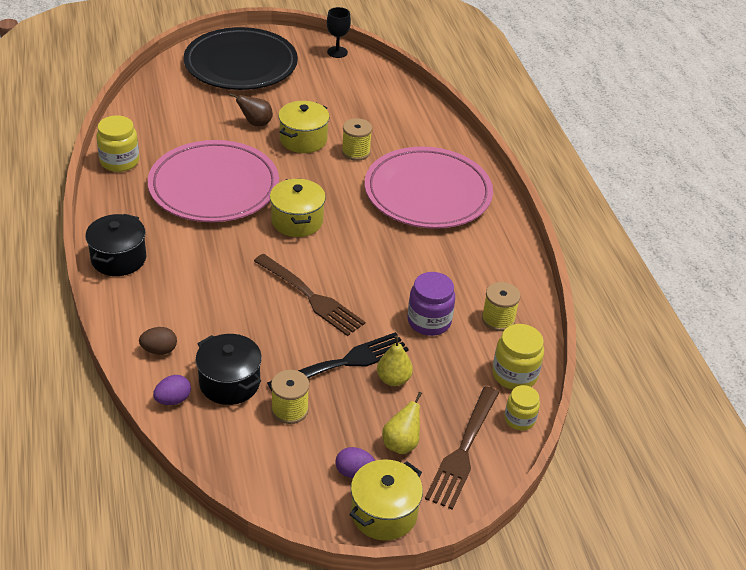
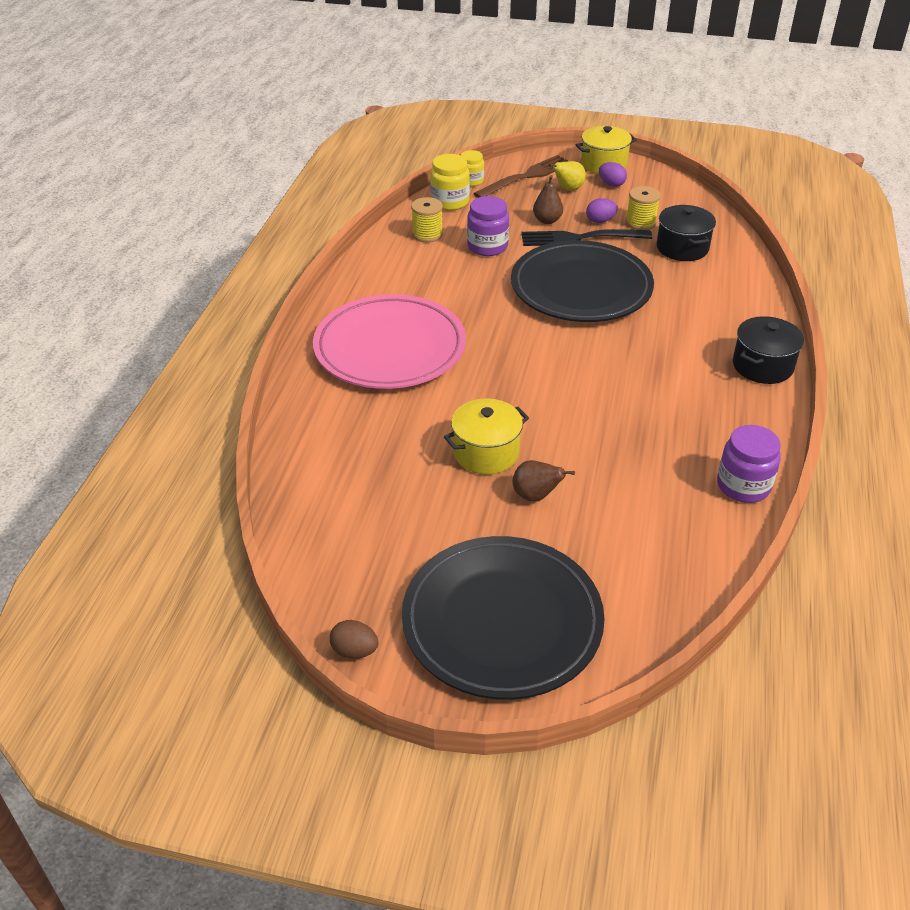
camera: 150 degrees left, 0 degrees up
yellow jar [96,115,139,172] -> purple jar [717,425,781,503]
brown egg [139,327,177,355] -> brown egg moved to [330,620,379,659]
pink plate [148,140,279,222] -> none
purple egg [153,375,191,405] -> purple egg moved to [586,198,618,223]
brown fork [254,254,365,336] -> black plate [511,240,654,322]
yellow pot [270,178,326,237] -> none
black goblet [327,7,351,58] -> none
yellow spool [342,118,372,161] -> none
yellow pear [377,335,413,386] -> brown pear [533,175,563,224]

